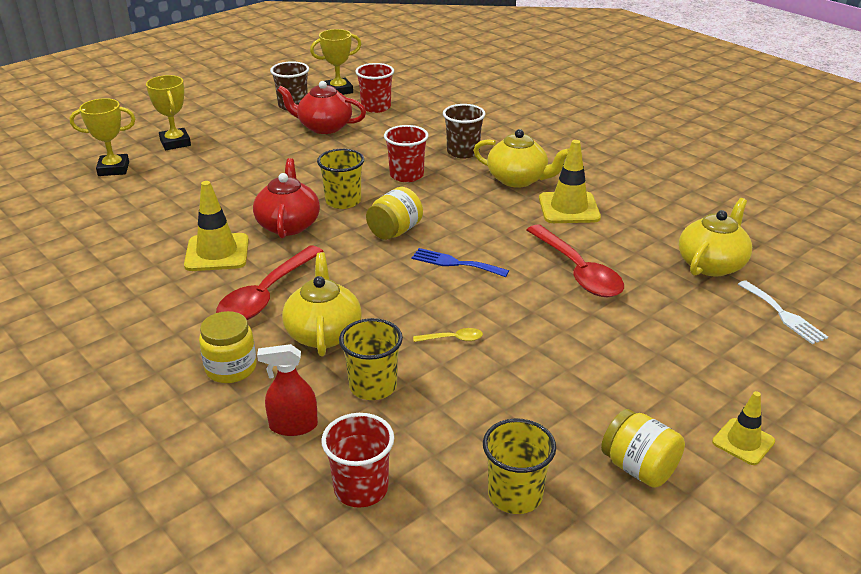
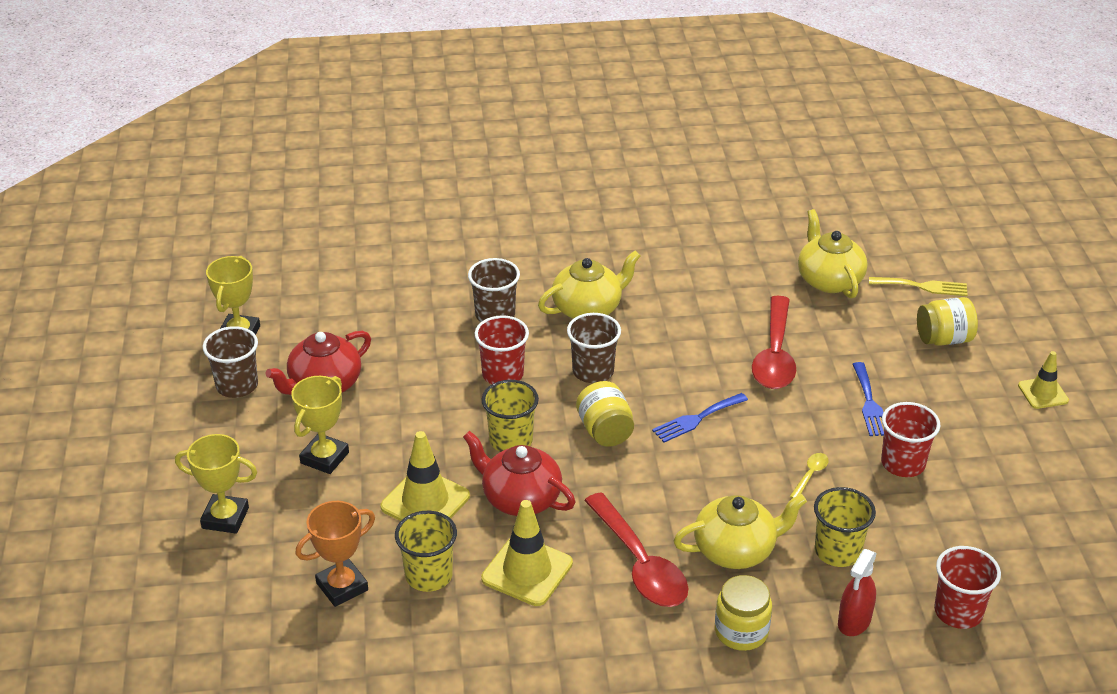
camera: 55 degrees left, 5 degrees up
yellow trophy [70,98,135,176] -> yellow trophy moved to [291,376,349,474]
yellow teapot [282,252,362,356] -> yellow teapot turned 135 degrees clockwise [673,494,807,569]
red cup [355,63,394,113] -> red cup moved to [881,402,940,477]
yellow cup [483,419,556,514] -> yellow cup moved to [395,511,457,592]
red spoon [527,225,624,297] -> red spoon turned 90 degrees clockwise [752,295,796,389]
yellow traffic cone [539,140,601,223] -> yellow traffic cone moved to [381,431,470,521]
yellow jar [601,409,685,488] -> yellow jar moved to [917,297,978,346]
white fork [738,280,828,344] -> yellow fork [869,277,968,296]
none -> orange trophy [296,501,375,607]
none -> brown cup [567,313,621,383]
none -> blue fork [853,362,884,436]

